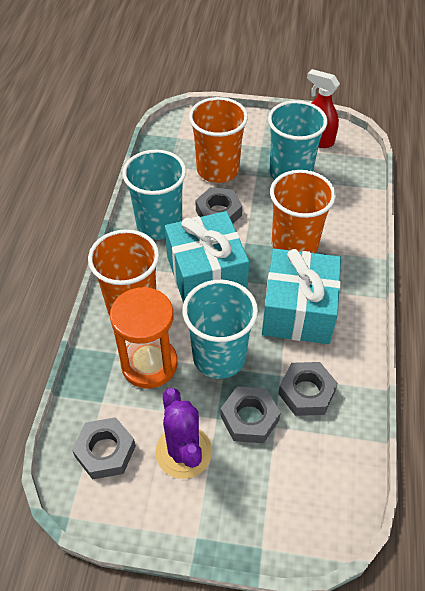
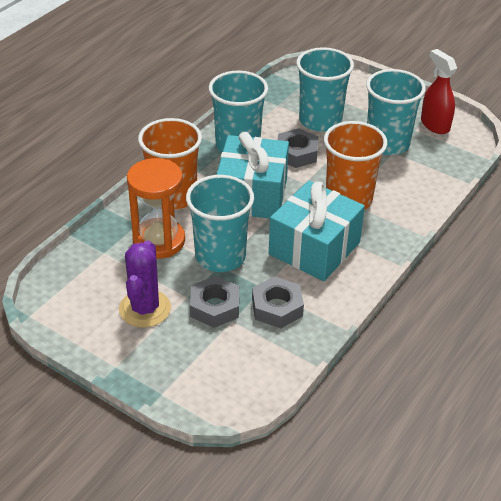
camera: 25 degrees right, 10 degrees down
grey nut [72,417,136,480] -> none
orange cup [189,97,248,183] -> turquoise cup [296,47,354,132]

